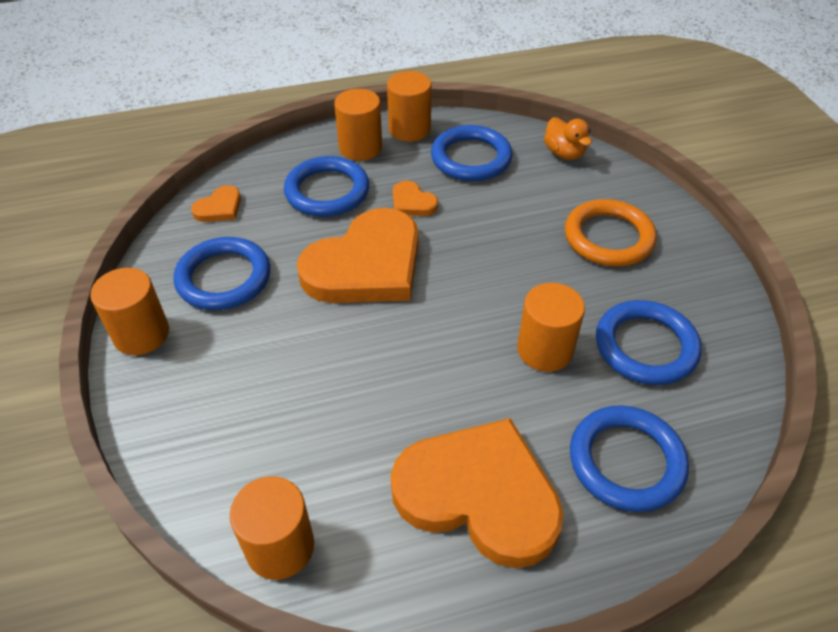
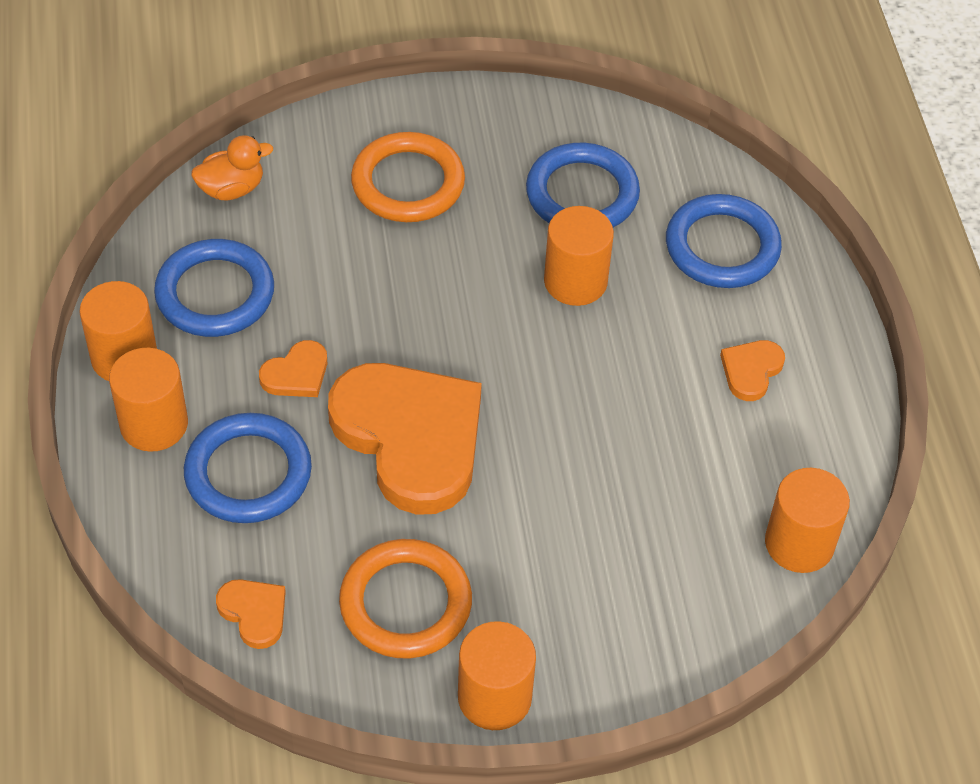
camera: 85 degrees left, 5 degrees up
blue ring [173,237,270,310] -> orange ring [339,539,472,658]
orange heart [391,418,564,568] -> orange heart [720,340,785,401], size x0.42

